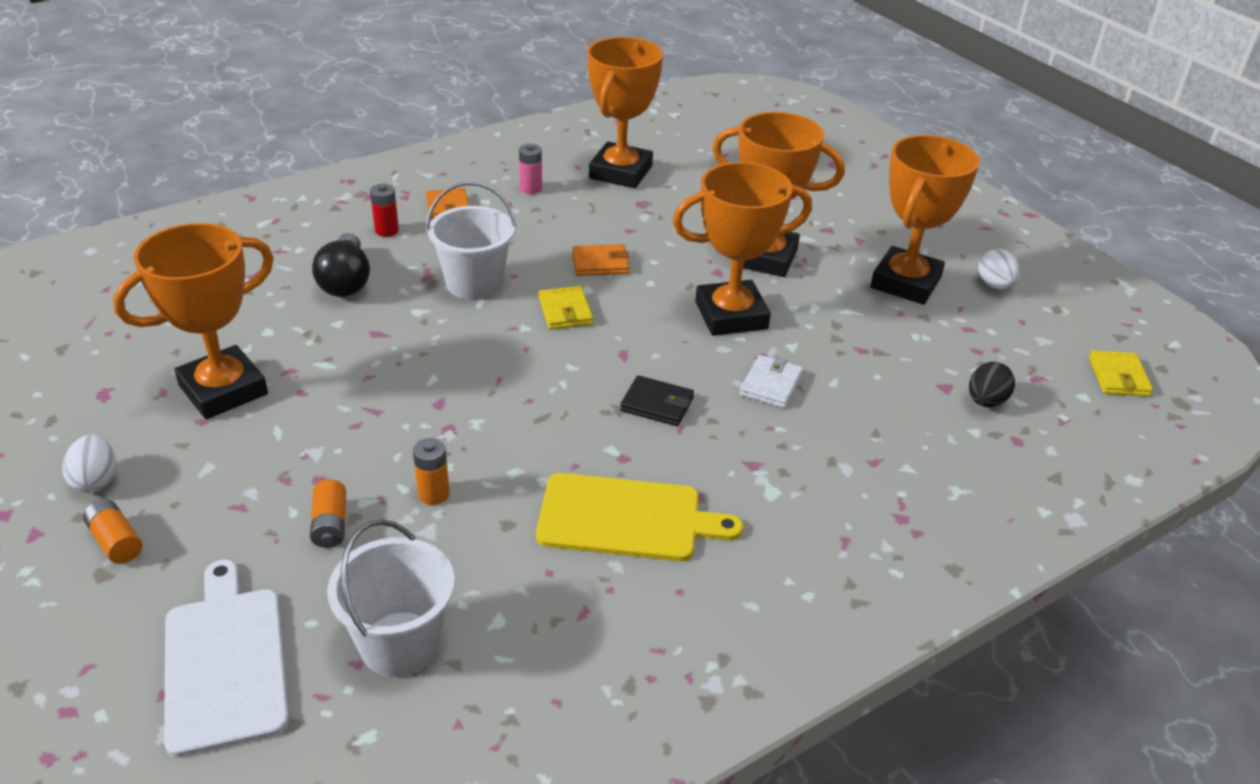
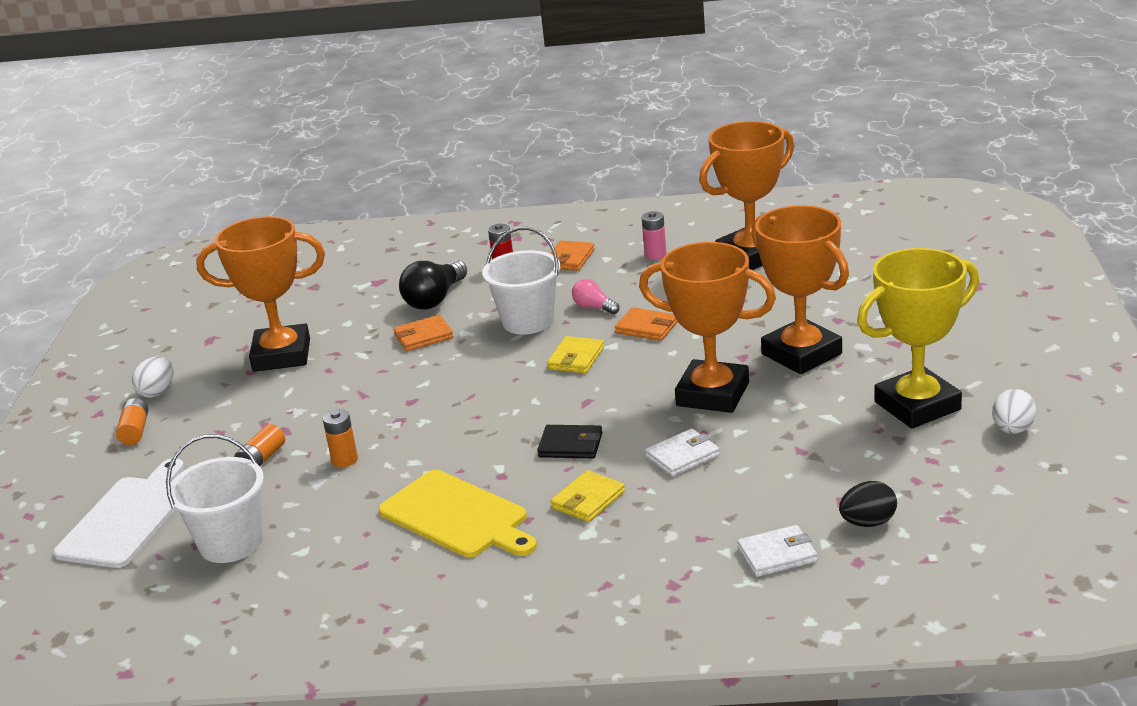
camera: 40 degrees right, 10 degrees down
black wallet [620,375,694,426] -> black wallet turned 45 degrees counterclockwise [537,425,602,458]
orange trophy [870,135,980,305] -> yellow trophy [857,248,979,428]
yellow wallet [1089,350,1153,396] -> yellow wallet moved to [550,470,625,522]
none -> orange wallet [393,315,453,351]
none -> pink light bulb [572,279,620,314]
none -> white wallet [737,525,817,577]

